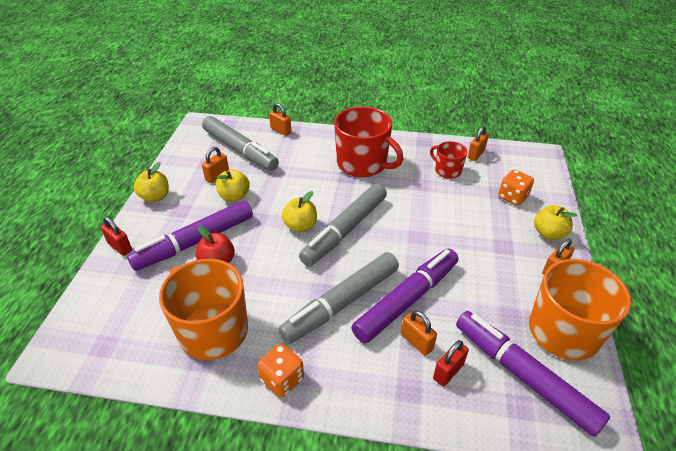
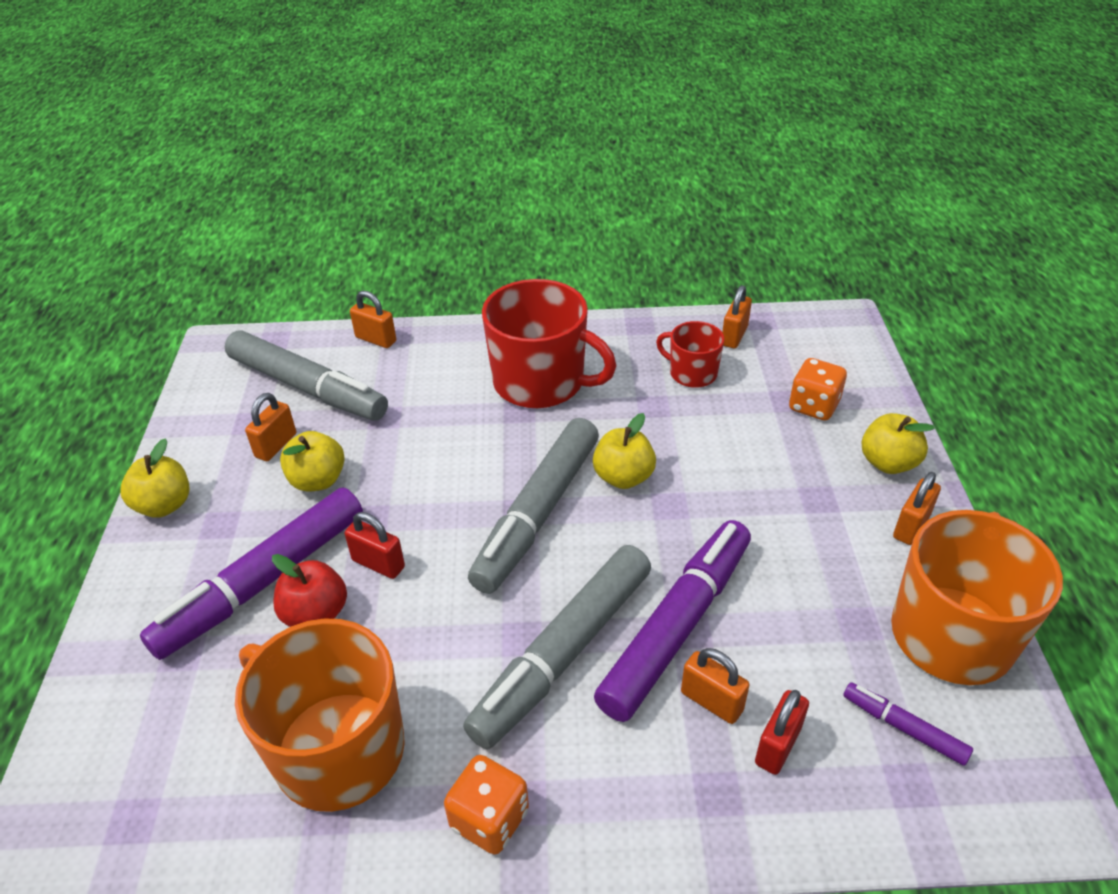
camera: 10 degrees left, 0 degrees up
red padlock [101,217,132,256] -> red padlock moved to [345,512,405,579]
yellow apple [282,191,317,232] -> yellow apple moved to [593,413,656,489]
purple marker [456,311,610,437] -> purple marker [843,682,973,766], size x0.46

